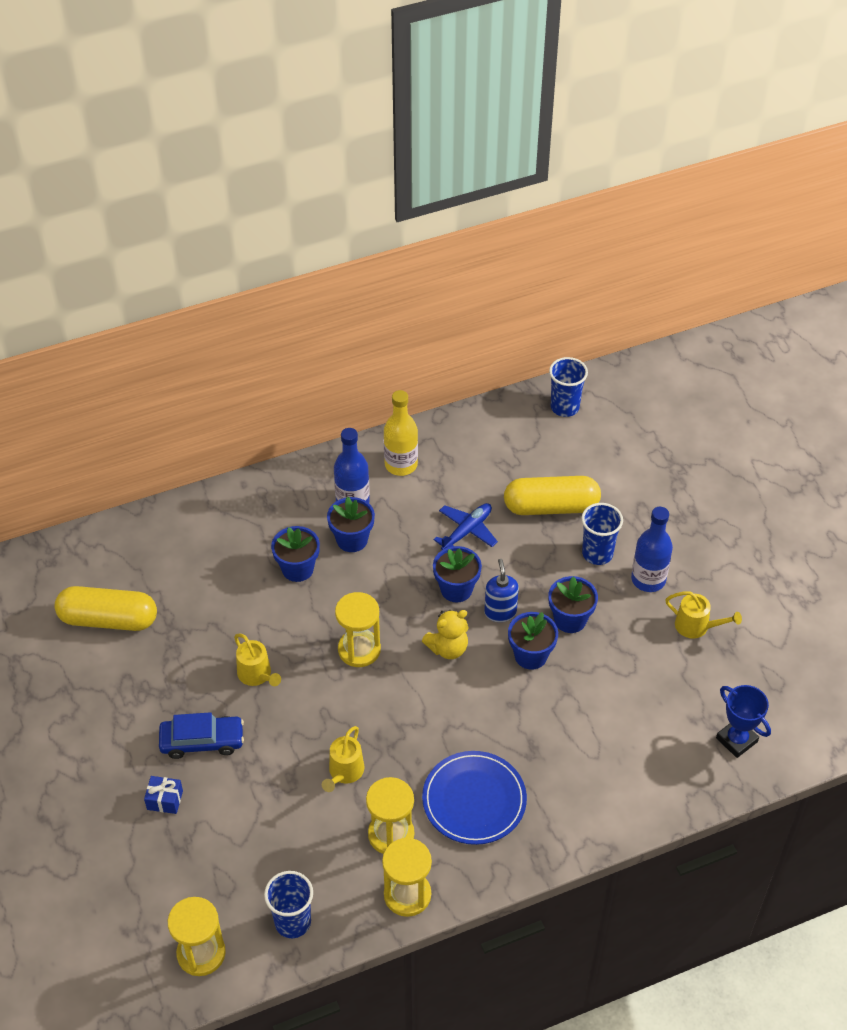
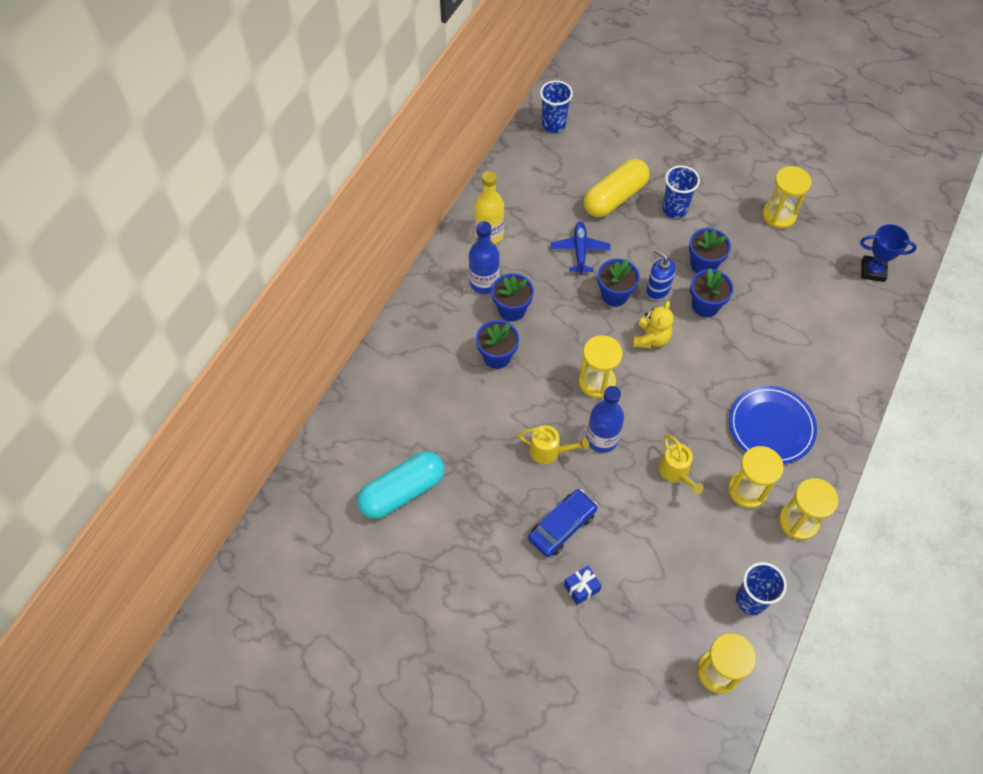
camera: 40 degrees left, 10 degrees up
yellow capsule [55,586,157,631] -> turquoise capsule [357,451,445,519]
blue bottle [631,507,673,592] -> blue bottle moved to [586,386,624,453]
yellow watering can [665,591,742,639] -> yellow hourglass [762,166,811,229]

